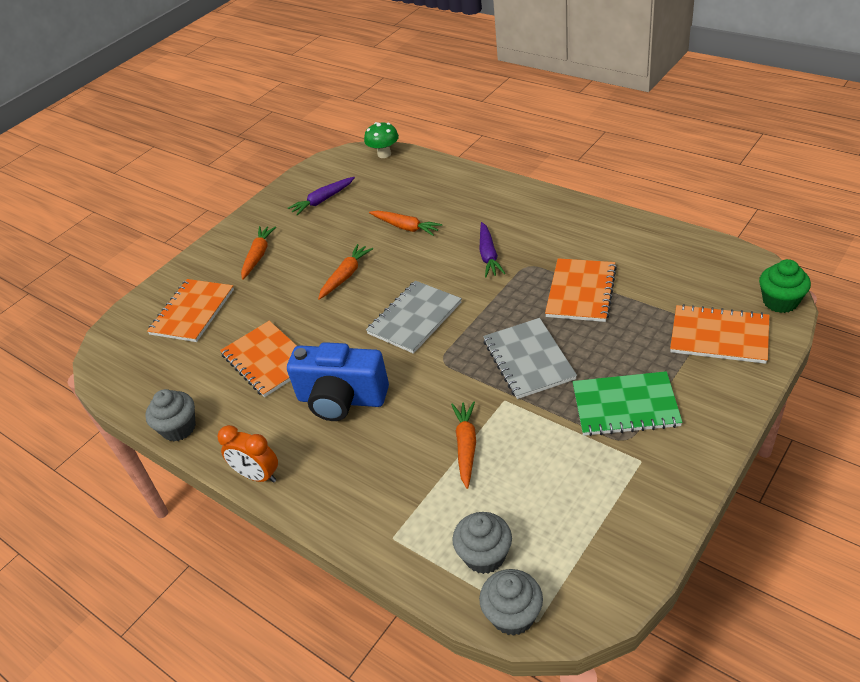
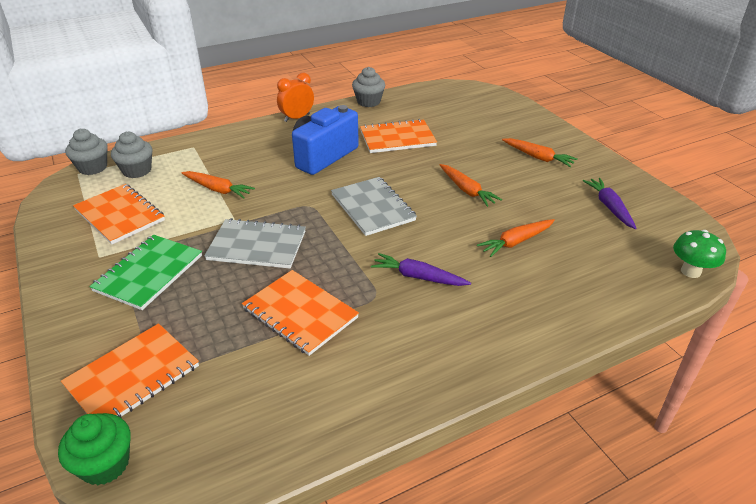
camera: 110 degrees right, 5 degrees down
orange notebook [147,279,234,342] -> orange notebook moved to [73,184,165,244]

